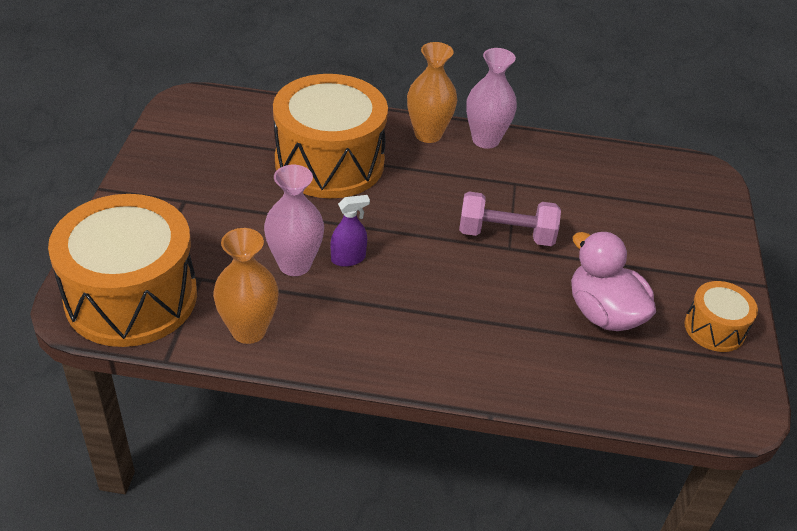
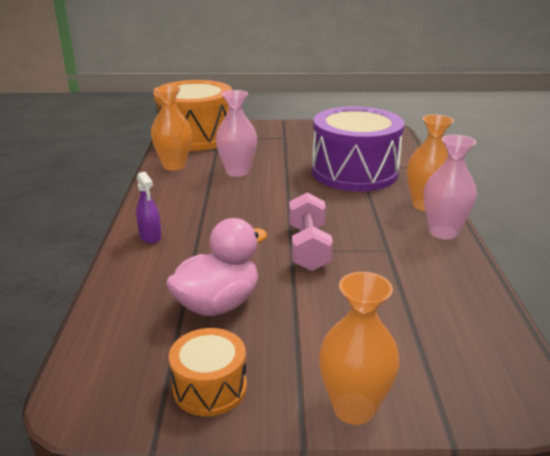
camera: 85 degrees right, 15 degrees down
orange drum [273,74,388,198] -> purple drum [312,106,405,191]
purple spray bottle [331,195,370,267] -> purple spray bottle moved to [136,172,162,244]
none -> orange vase [319,272,400,425]

